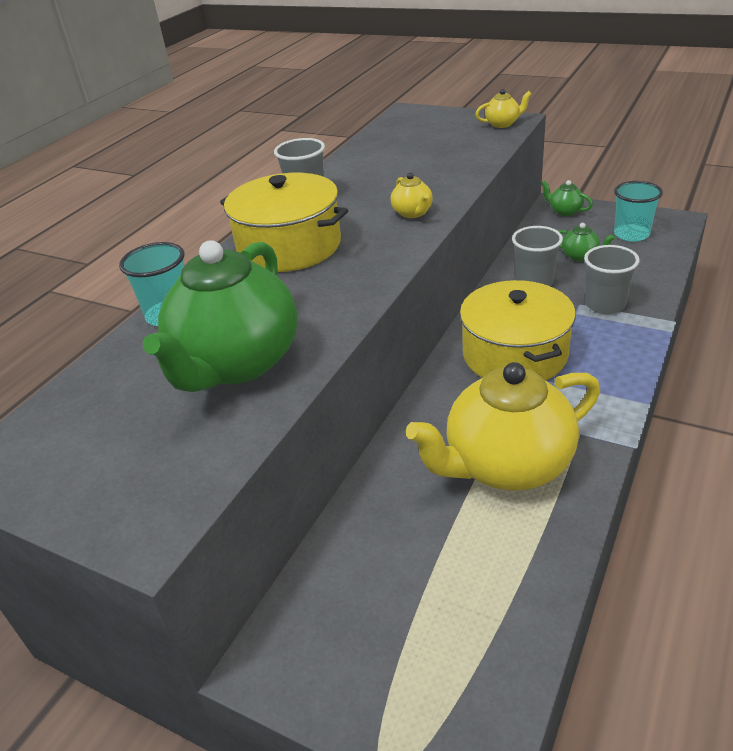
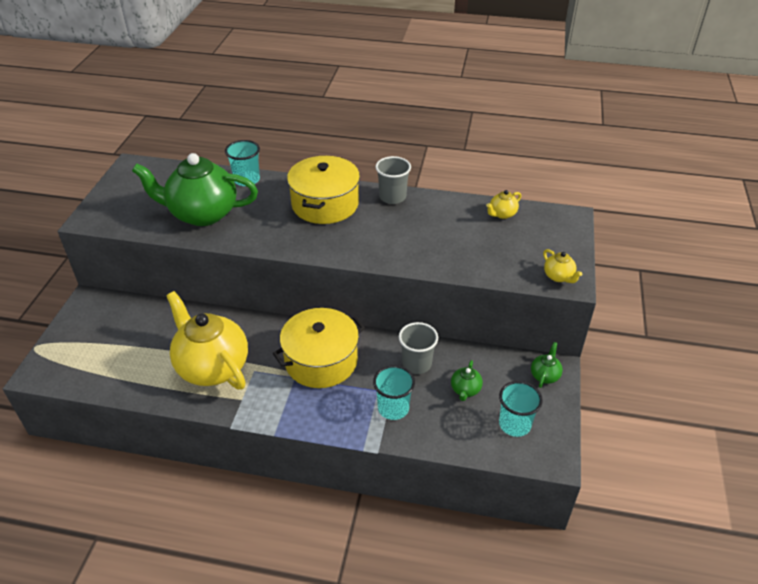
camera: 70 degrees right, 5 degrees up
yellow teapot [390,173,433,218] -> yellow teapot moved to [486,190,521,219]
grey cup [584,245,640,314] -> turquoise cup [373,365,415,420]

